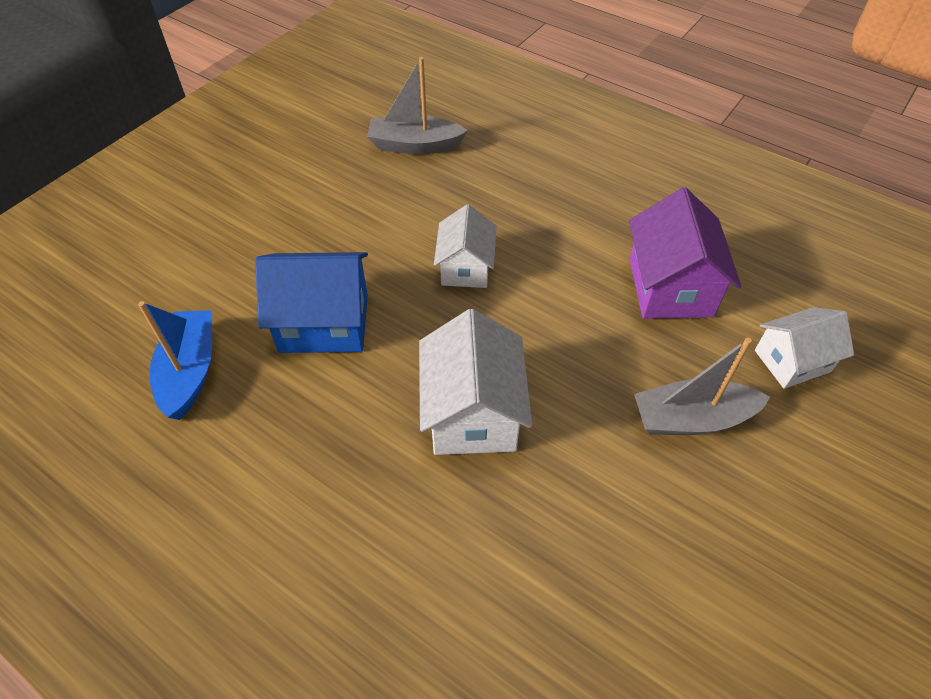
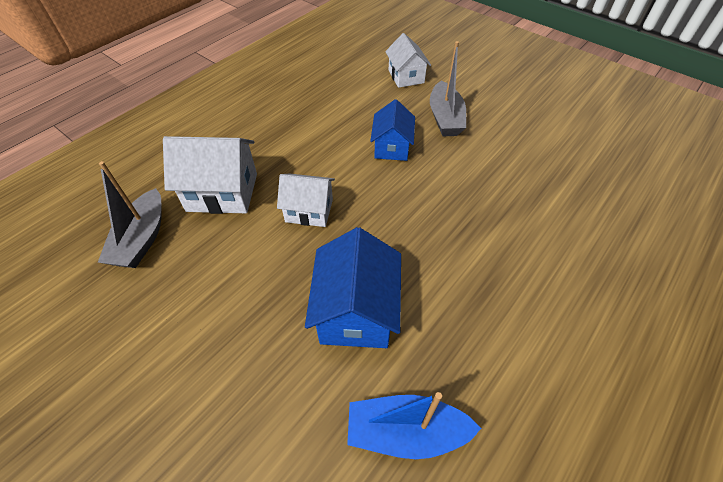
camera: 85 degrees left, 0 degrees up
white house [419,309,532,455] -> white house moved to [163,136,257,214]
purple house [629,187,741,319] -> none
none -> blue house [370,99,415,161]

